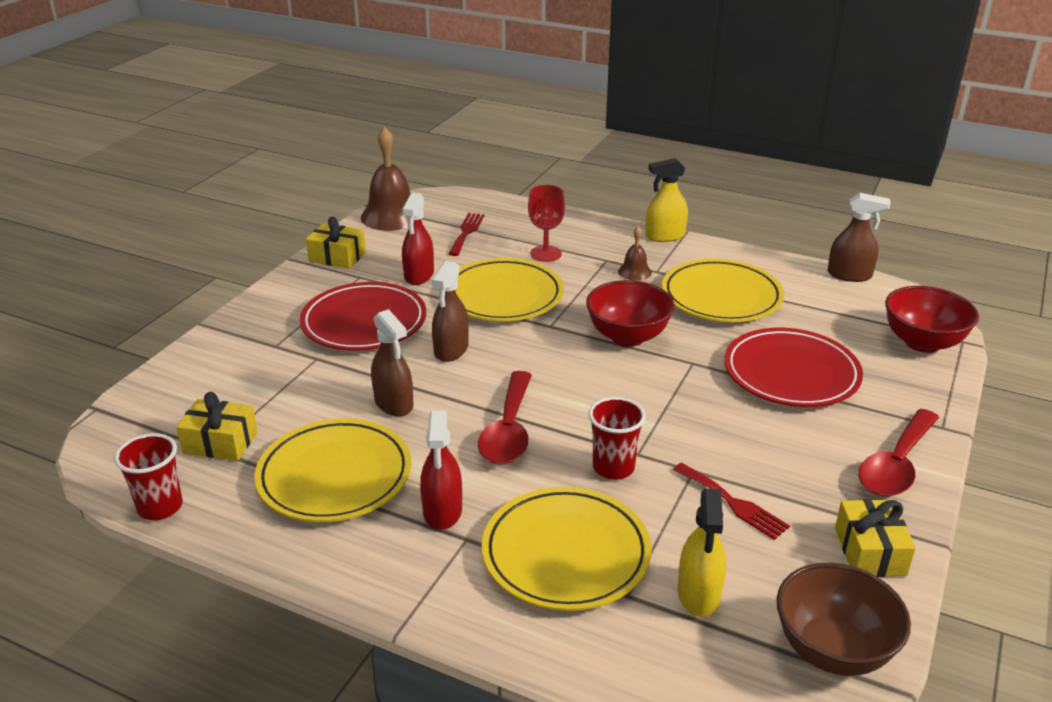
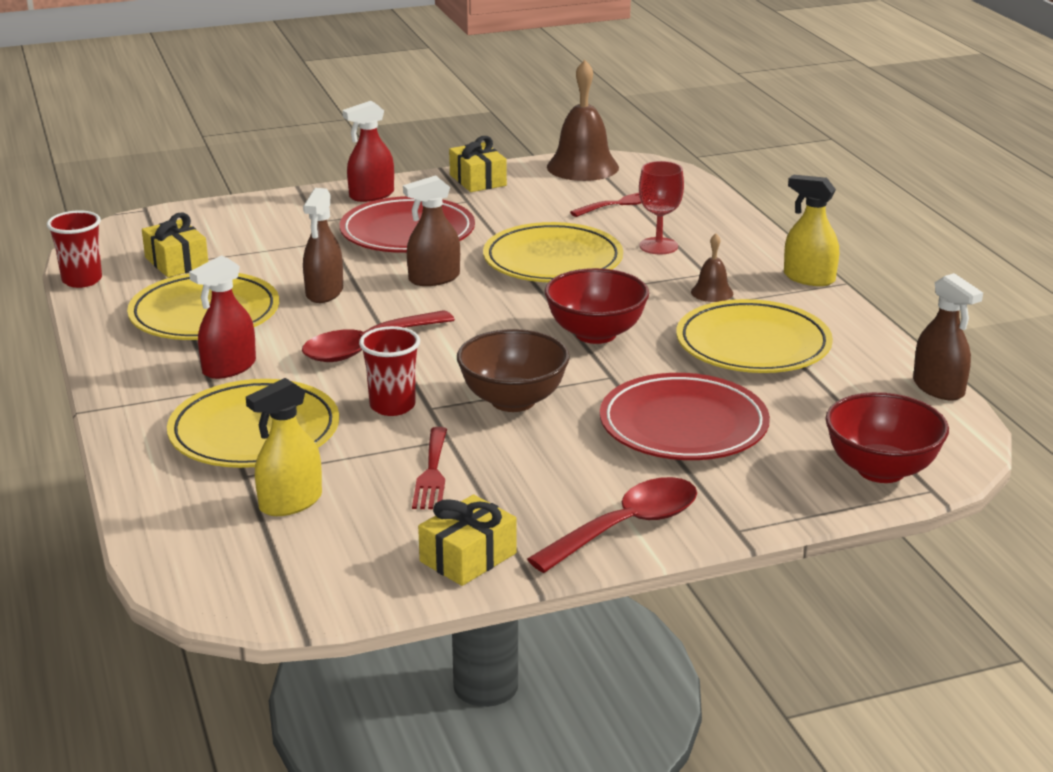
camera: 45 degrees right, 5 degrees down
red spray bottle [402,193,434,285] -> red spray bottle moved to [342,101,394,202]
brown bowl [776,563,911,676] -> brown bowl moved to [457,329,570,412]
red spoon [859,409,939,496] -> red spoon turned 150 degrees clockwise [527,477,697,573]

